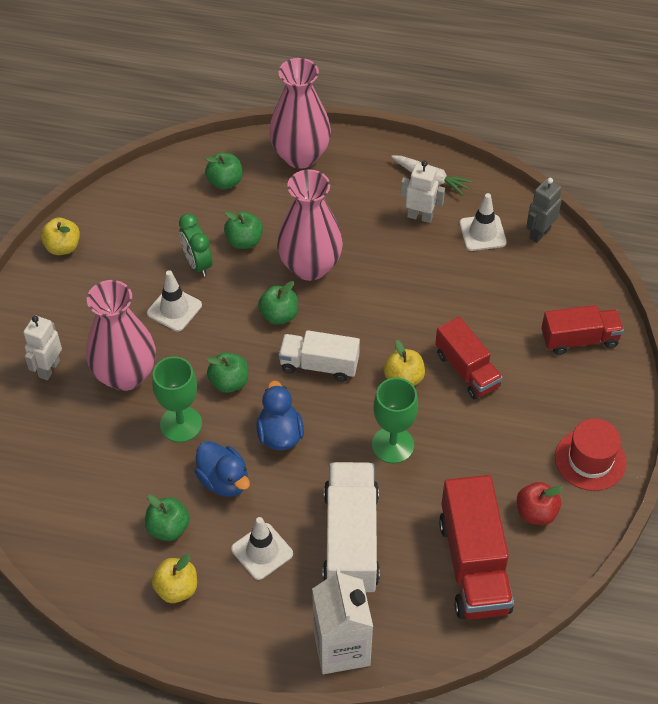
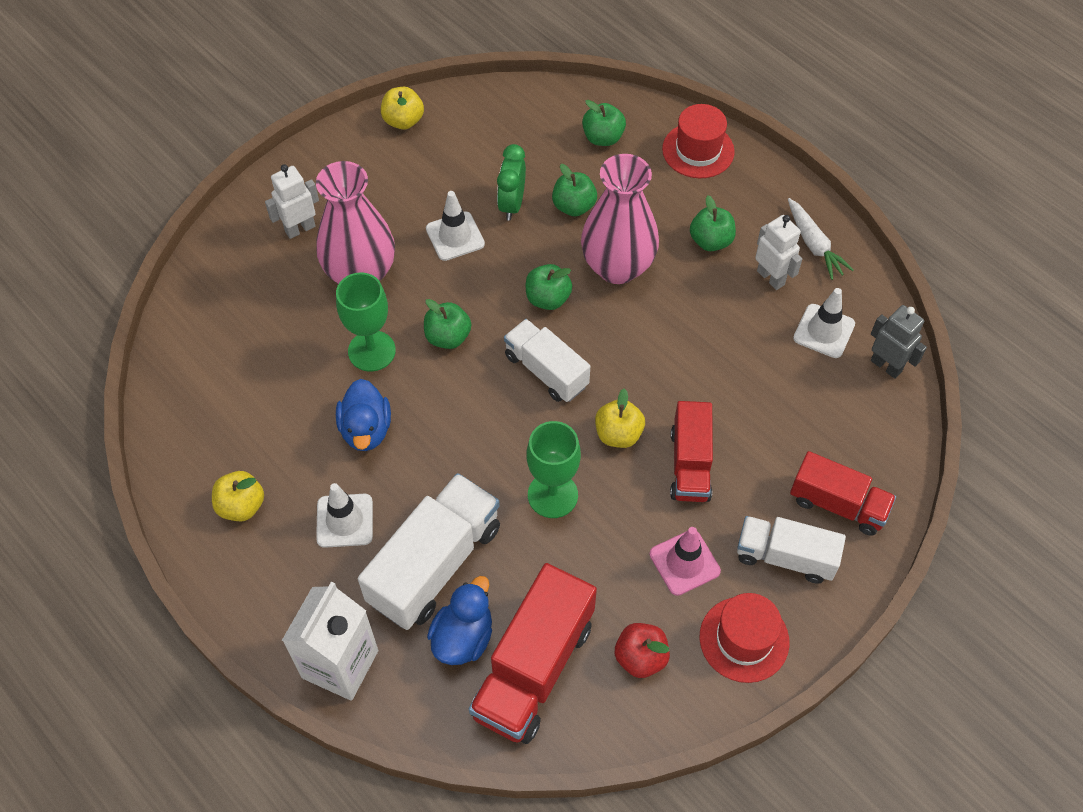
camera: 35 degrees right, 5 degrees up
green apple [145,495,190,541] -> green apple moved to [690,195,736,251]
blue duck [256,381,304,450] -> blue duck moved to [427,576,492,665]
pink vase [269,58,331,169] -> red hat [662,104,735,178]
grey robot [526,178,562,243] -> grey robot turned 60 degrees clockwise [871,305,927,379]
none -> pink traffic cone [650,527,721,596]
none -> white truck [737,516,846,584]

